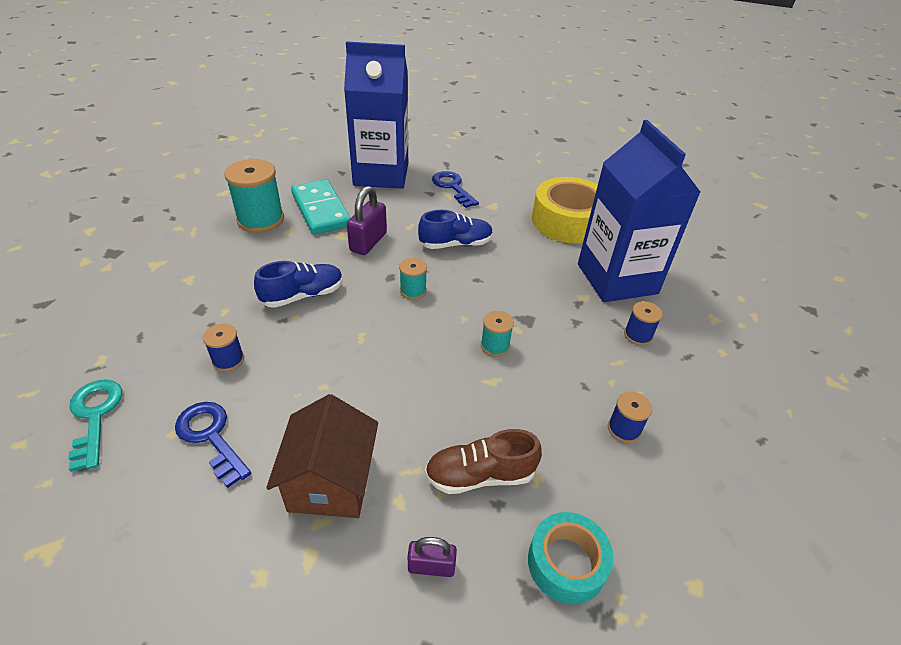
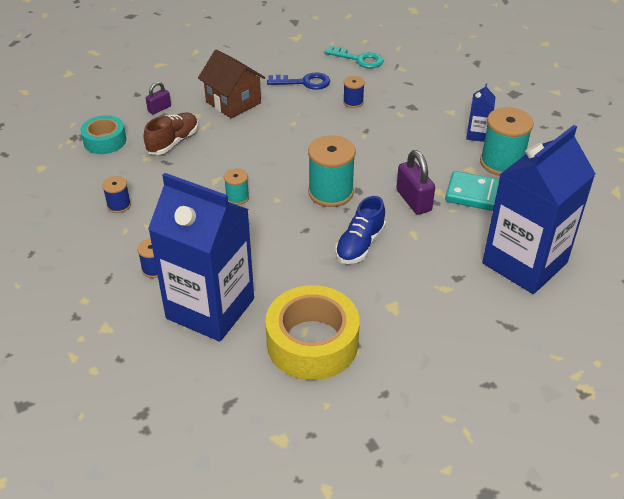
camera: 135 degrees right, 0 degrees up
blue shoe [254,261,343,308] -> none
turquoise spool [399,258,427,300] -> turquoise spool [308,135,356,207], size x1.95
blue key [432,171,479,208] -> none
none -> blue carton [466,84,496,142]

